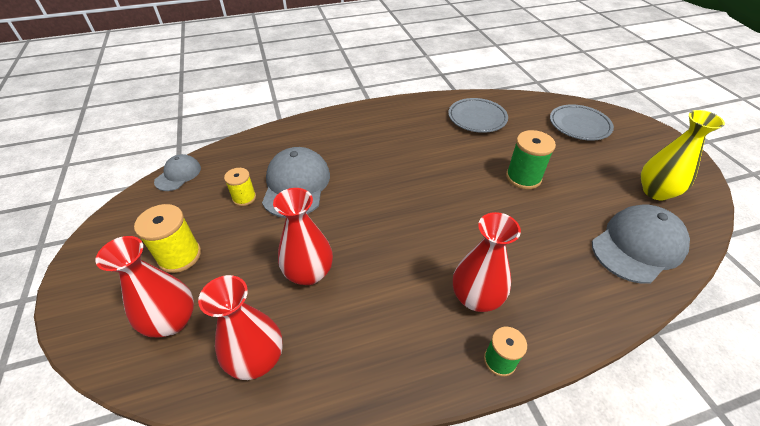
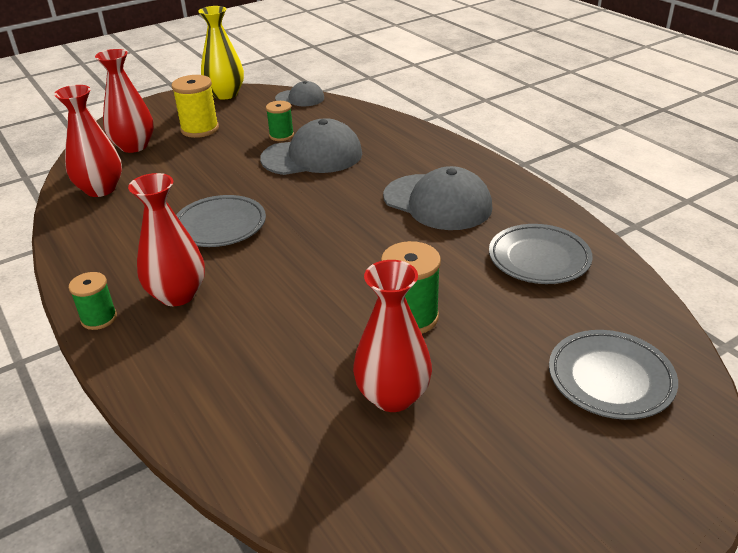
camera: 75 degrees right, 10 degrees down
yellow spool [224,168,256,206] -> green spool [266,101,294,141]
red vase [273,188,333,285] -> red vase moved to [353,260,432,412]
grey cap [592,205,690,284] -> grey cap moved to [383,166,493,230]
yellow vase [641,110,725,201] -> yellow vase moved to [198,6,244,99]
none -> grey plate [176,195,266,247]

